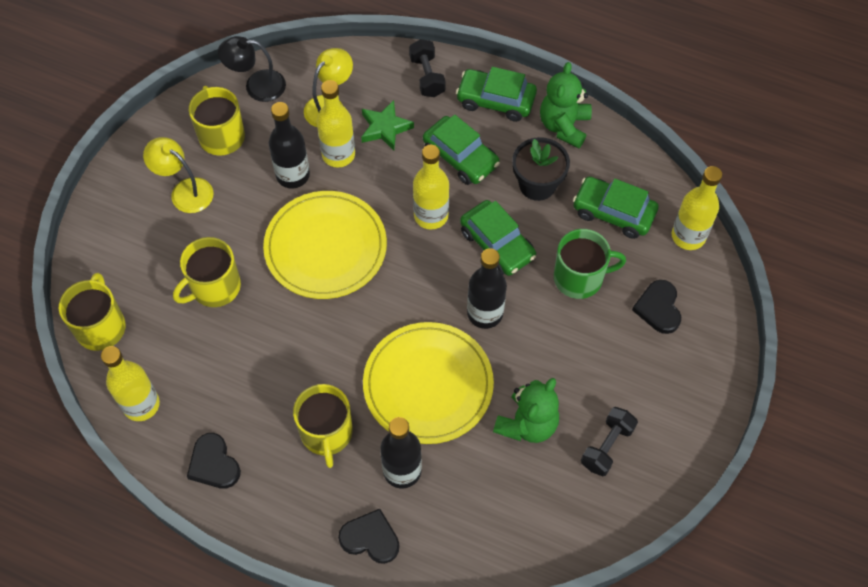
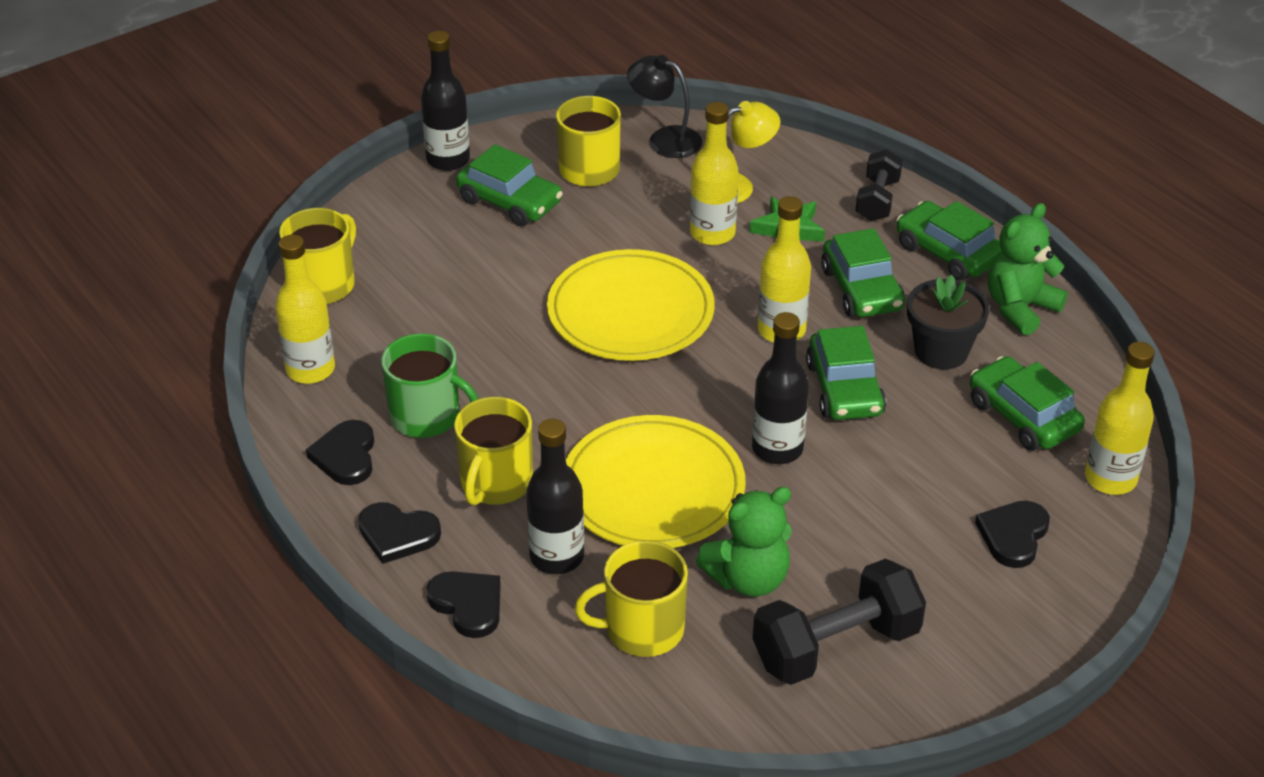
camera: 30 degrees right, 20 degrees down
yellow lamp [143,137,213,213] -> green car [456,144,563,226]
yellow mug [173,237,241,307] -> yellow mug moved to [575,540,688,657]
black bottle [269,102,310,189] -> black bottle moved to [421,31,470,171]
green mug [554,229,626,299] -> green mug moved to [381,333,478,438]
black dumbbell [581,407,638,476] -> black dumbbell [753,559,926,685], size x1.66
none -> black heart [358,502,441,564]

